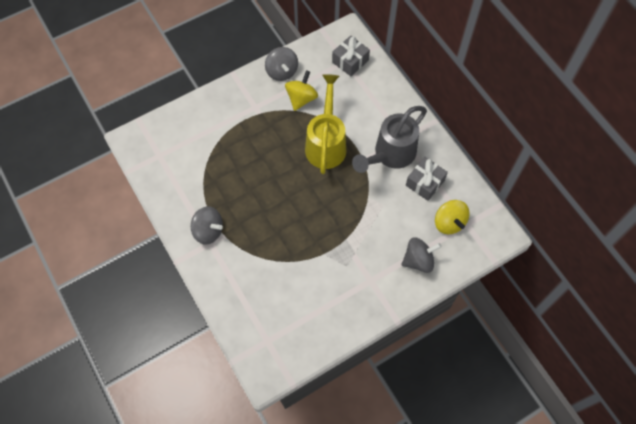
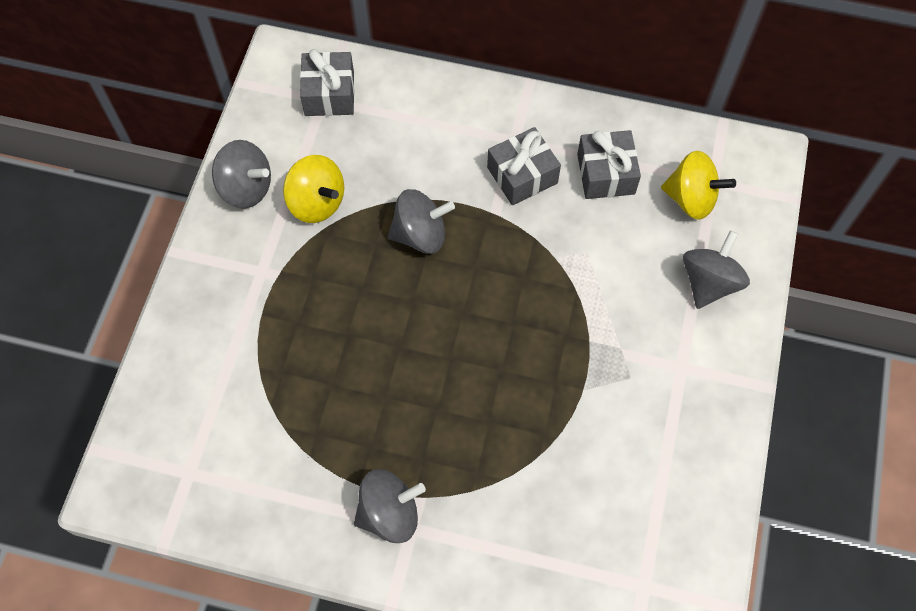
camera: 45 degrees left, 0 degrees up
yellow spinning top [285,70,318,111] -> yellow spinning top turned 150 degrees clockwise [283,155,344,223]
yellow watering can [305,74,346,174] -> grey spinning top [388,189,455,254]
grey watering can [352,106,427,173] -> grey gift [487,127,561,205]

